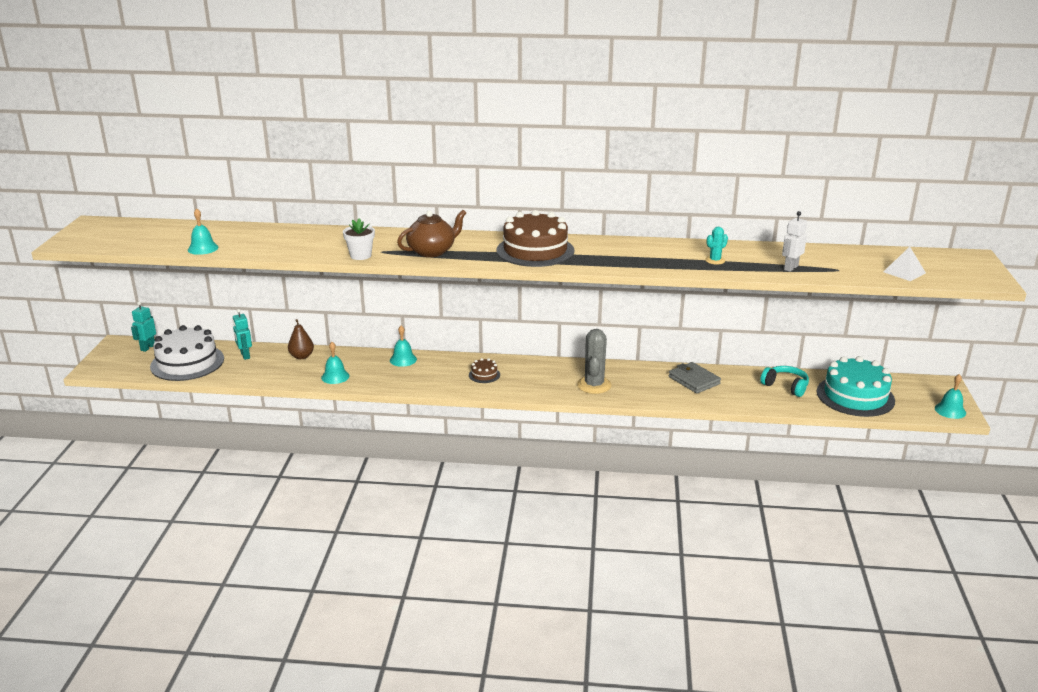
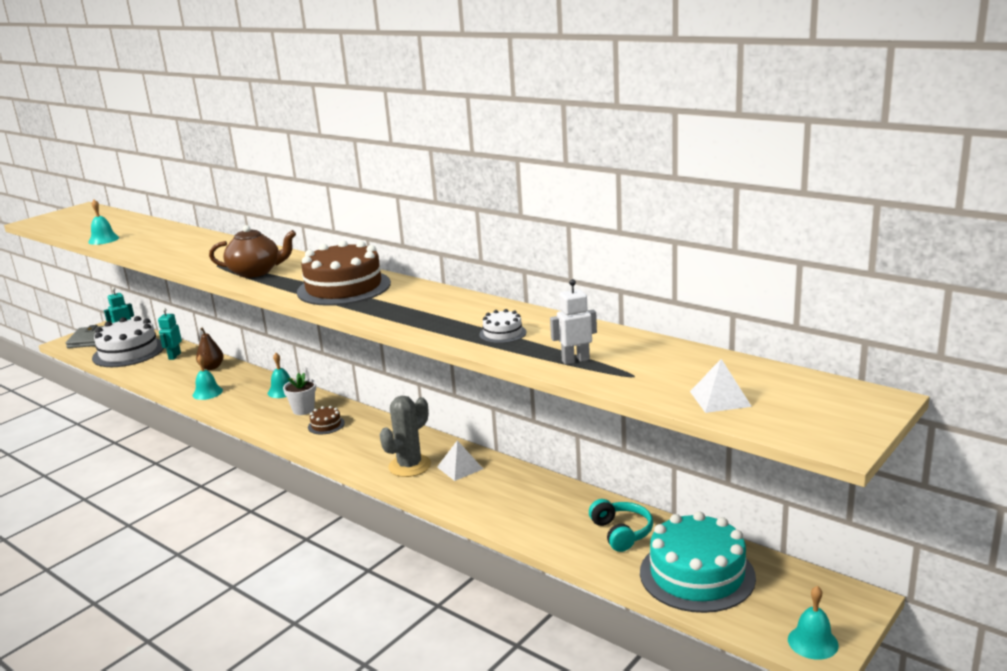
camera: 35 degrees right, 5 degrees down
white flower pot [343,219,375,260] -> white flower pot moved to [283,373,316,415]
grey wallet [668,362,721,394] -> grey wallet moved to [66,325,104,348]
turquoise cactus [705,227,728,265] -> white cake [479,309,526,343]
none -> white pyramid [437,440,483,481]

